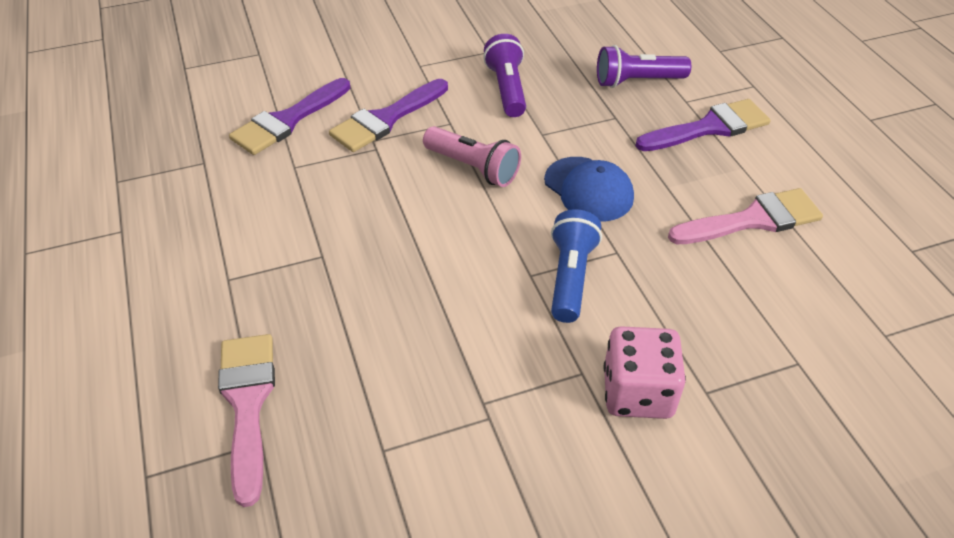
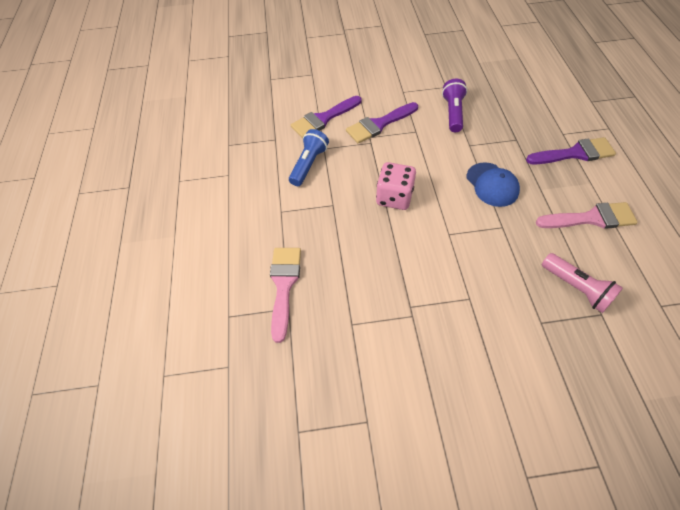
camera: 15 degrees right, 10 degrees up
pink flashlight [423,126,521,187] -> pink flashlight moved to [542,253,623,313]
blue flashlight [551,209,602,323] -> blue flashlight moved to [289,129,329,186]
purple flashlight [597,45,691,88] -> none
pink dice [604,326,686,419] -> pink dice moved to [376,162,416,210]

